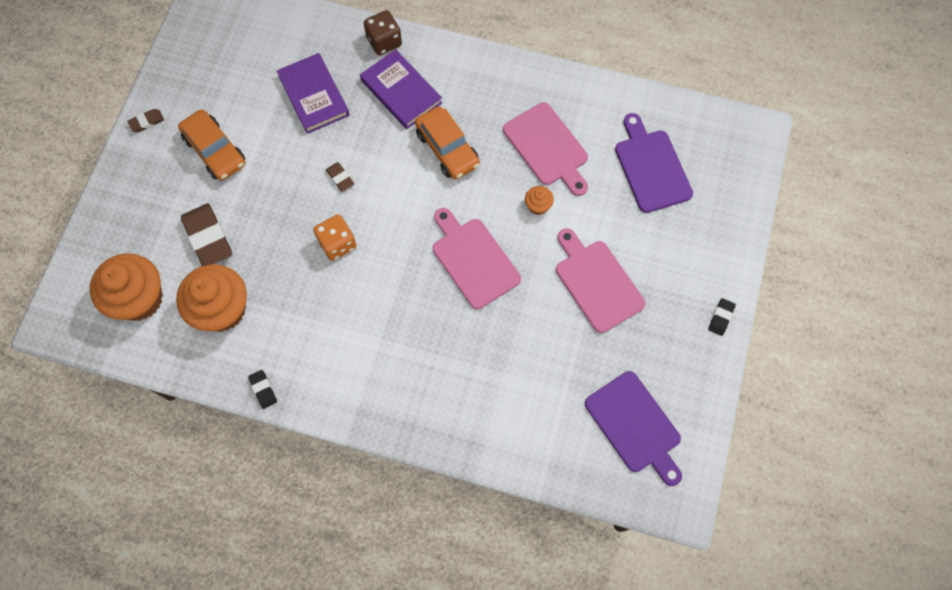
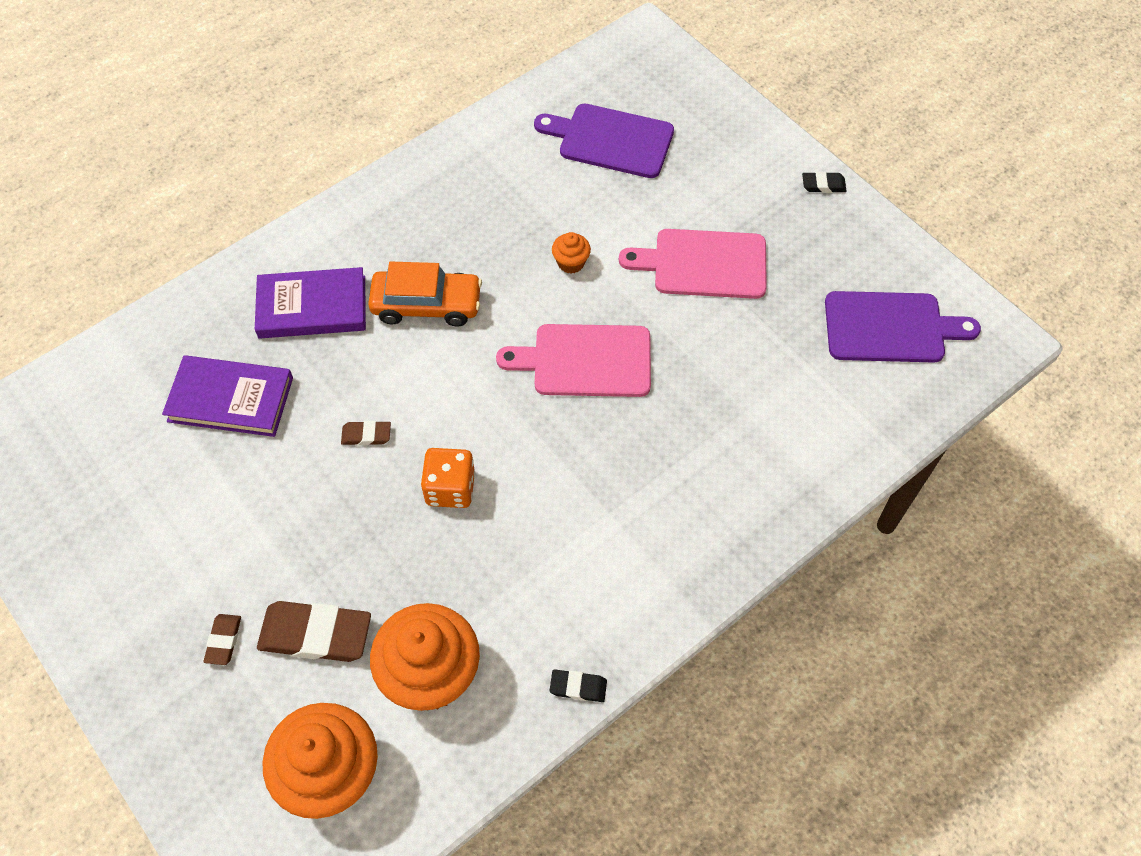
camera: 55 degrees left, 10 degrees down
brown eraser [127,109,164,132] -> brown eraser moved to [203,614,241,665]
orange car [178,109,245,181] -> none
brown dice [364,10,402,55] -> none
pink cutting board [503,102,588,196] -> none
black eraser [708,298,736,336] -> black eraser turned 60 degrees counterclockwise [802,172,846,193]

